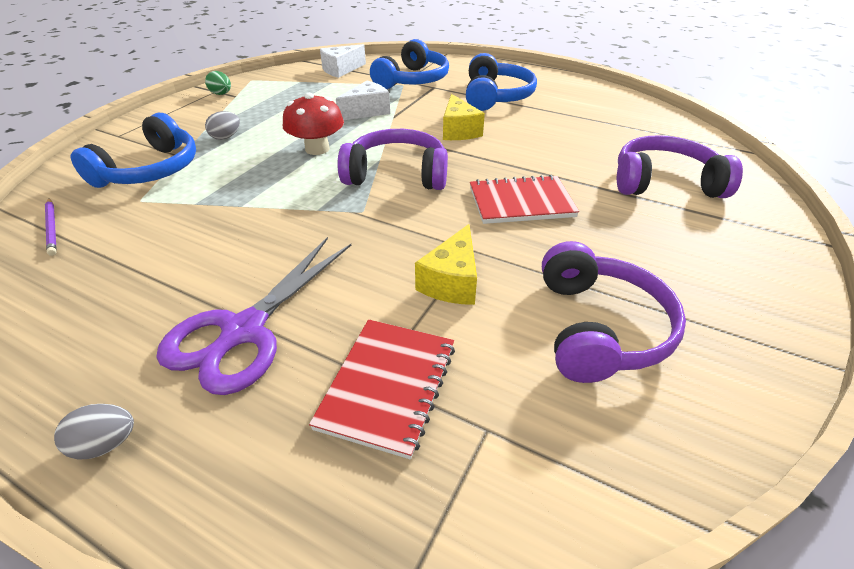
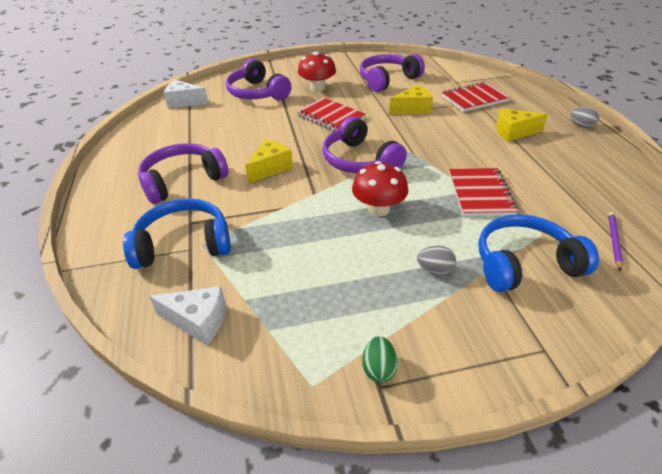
camera: 130 degrees left, 0 degrees up
purple scissors [156,237,351,395] -> yellow cheese [496,108,548,142]
white cheese [336,81,390,120] -> white cheese moved to [164,80,209,108]
blue headphones [466,53,537,111] -> purple headphones [138,143,229,204]
none -> red mushroom [298,51,336,92]
none -> red notebook [449,168,518,216]

